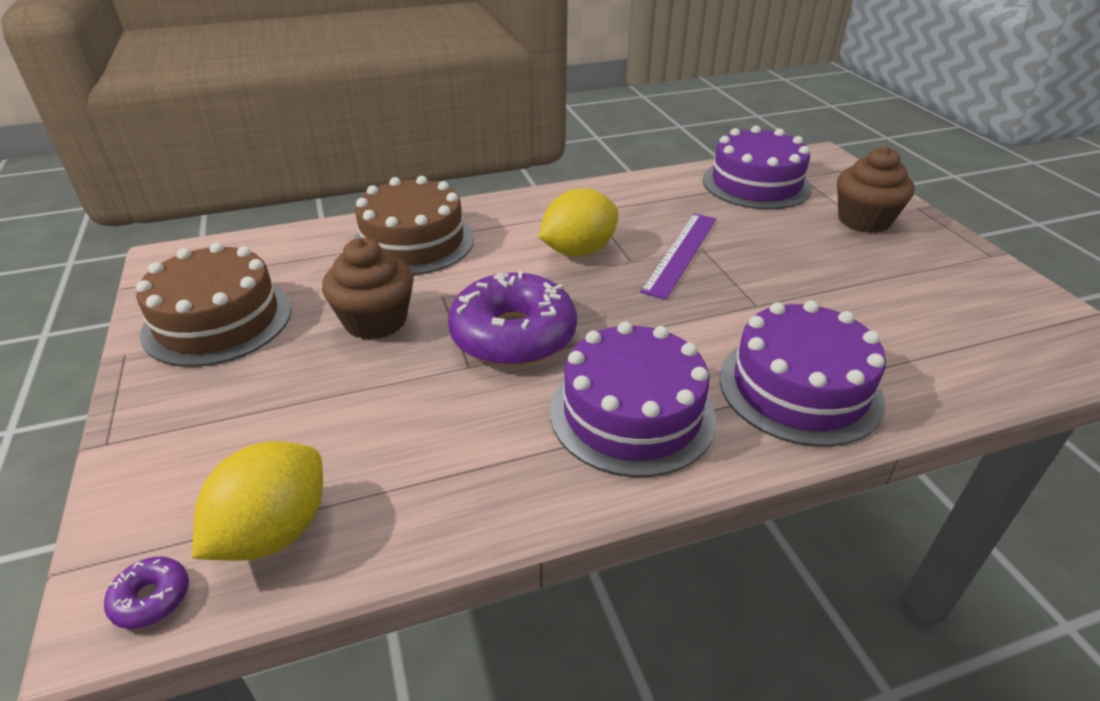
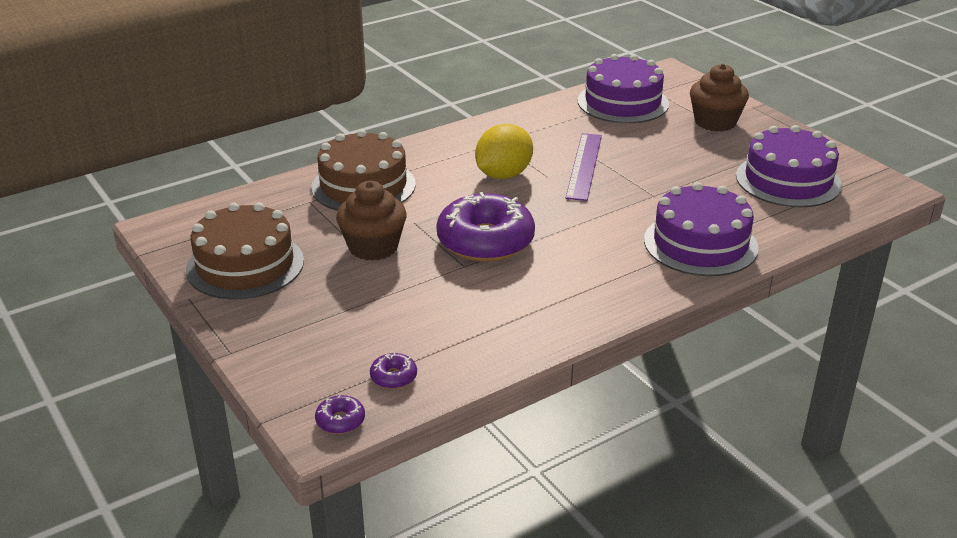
camera: 15 degrees left, 5 degrees down
yellow lemon [192,441,323,561] -> purple donut [370,353,417,389]
purple cake [550,322,716,477] -> purple cake moved to [736,125,842,207]

